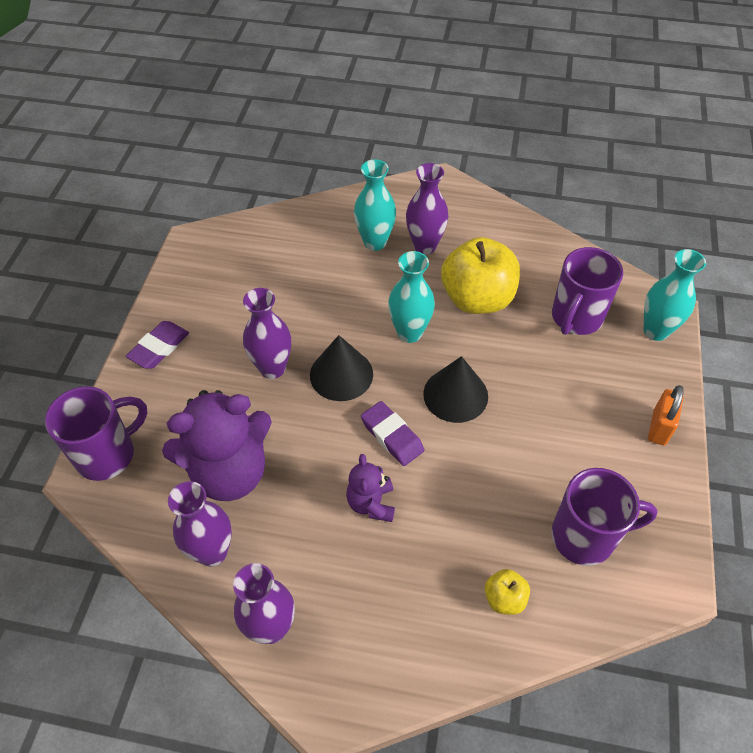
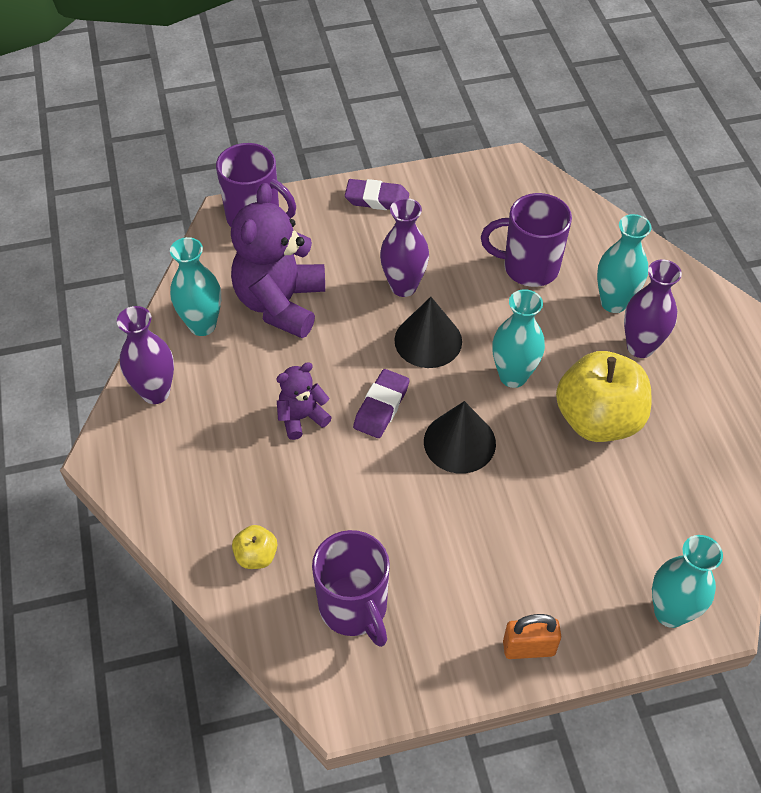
camera: 65 degrees right, 0 degrees up
purple teddy bear [162,390,272,501] -> purple teddy bear turned 60 degrees clockwise [231,183,325,338]
purple vase [168,481,232,566] -> turquoise vase [170,237,221,336]
purple mug [552,247,623,335] -> purple mug moved to [481,193,572,287]

